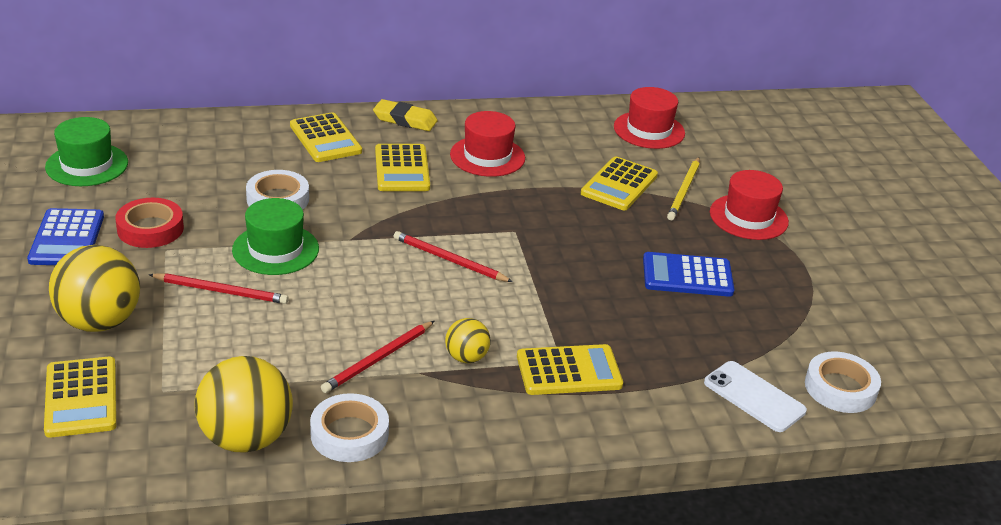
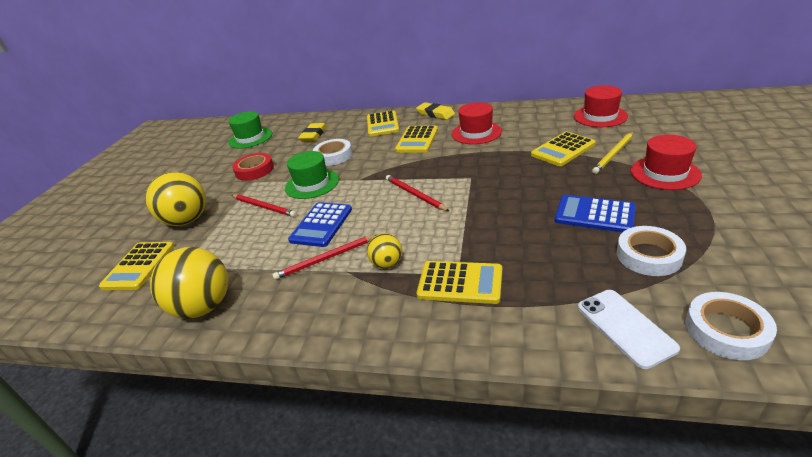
camera: 30 degrees right, 0 degrees up
blue calculator [27,208,104,265] -> blue calculator moved to [288,202,352,247]
white tape [310,393,389,462] -> white tape moved to [616,226,686,276]
none -> yellow eraser [298,123,327,142]

